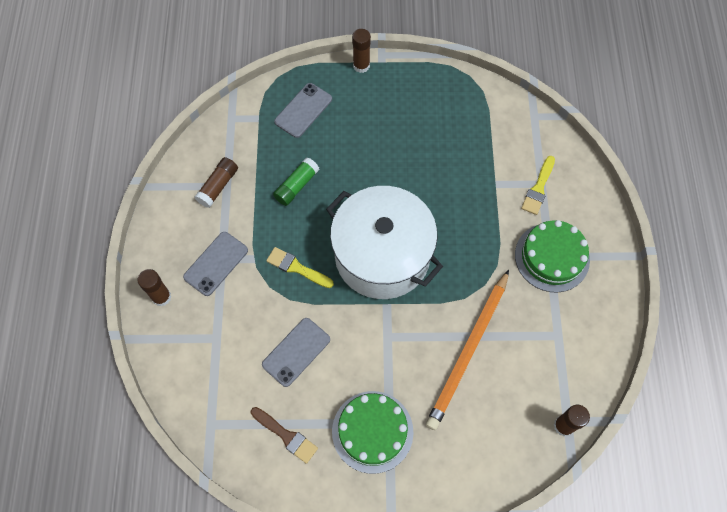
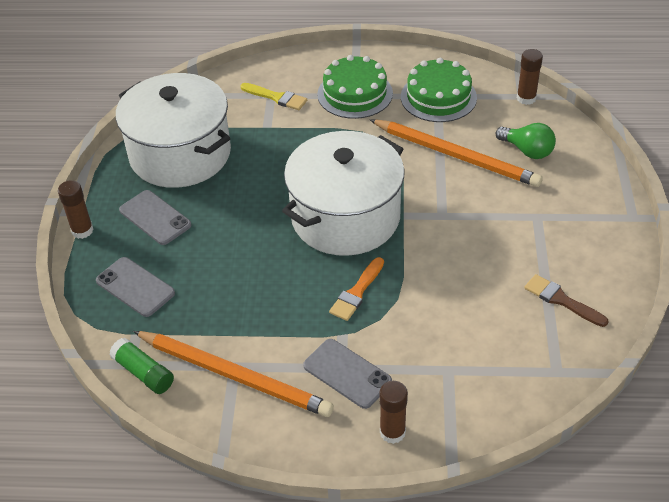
camera: 85 degrees left, 20 degrees down
brown glue stick [195,157,238,208] -> orange pencil [133,331,334,417]
brown brush [251,407,318,464] -> brown brush turned 90 degrees counterclockwise [524,274,609,327]
grey phone [262,318,330,387] -> grey phone moved to [119,190,192,245]
yellow brush [266,247,334,288] -> orange brush [329,257,384,321]
green glue stick [273,158,320,206] -> green glue stick moved to [109,338,174,394]
green cake [332,391,413,474] -> green cake moved to [401,58,477,122]
none -> white pot [116,73,231,188]
none -> green light bulb [495,123,556,159]

